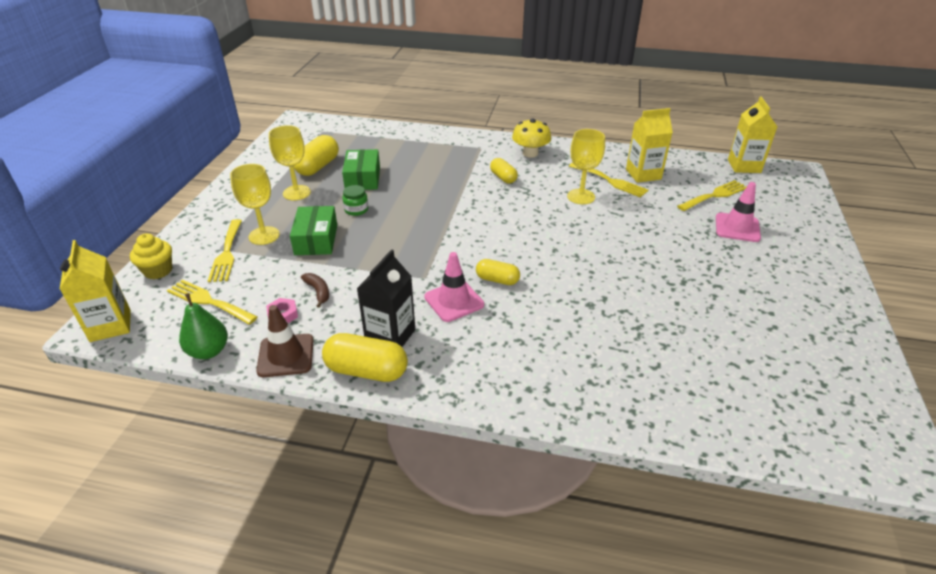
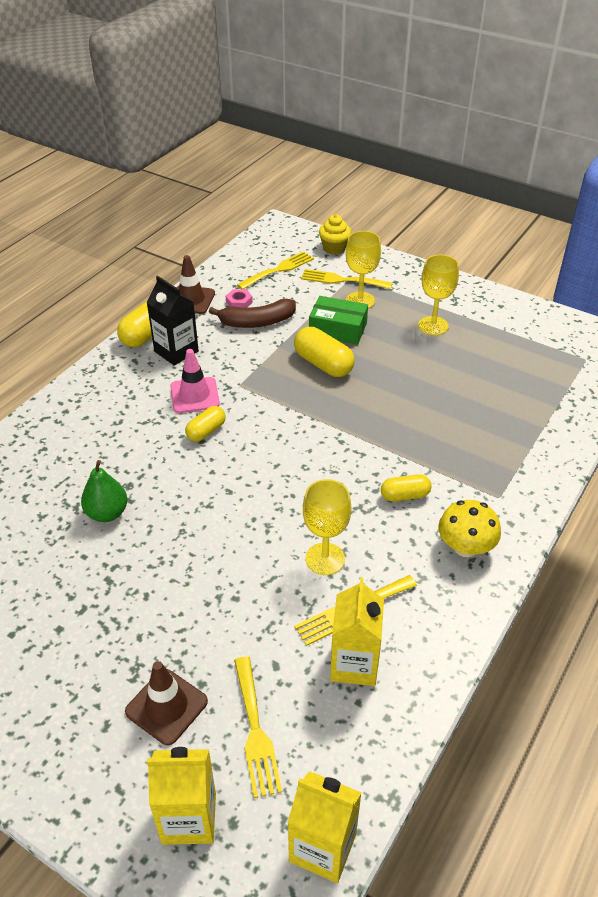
camera: 110 degrees right, 5 degrees up
yellow carton [60,240,131,342] -> yellow carton moved to [147,747,216,845]
green pear [179,293,228,359] -> green pear moved to [81,460,128,522]
yellow capsule [294,135,339,176] -> yellow capsule moved to [294,327,355,377]
brown banana [301,273,329,308] -> brown banana [209,299,296,328], size x1.85
green box [342,149,380,190] -> none
green jar [342,185,368,216] -> none
pink traffic cone [716,182,761,242] -> brown traffic cone [125,661,208,745]

